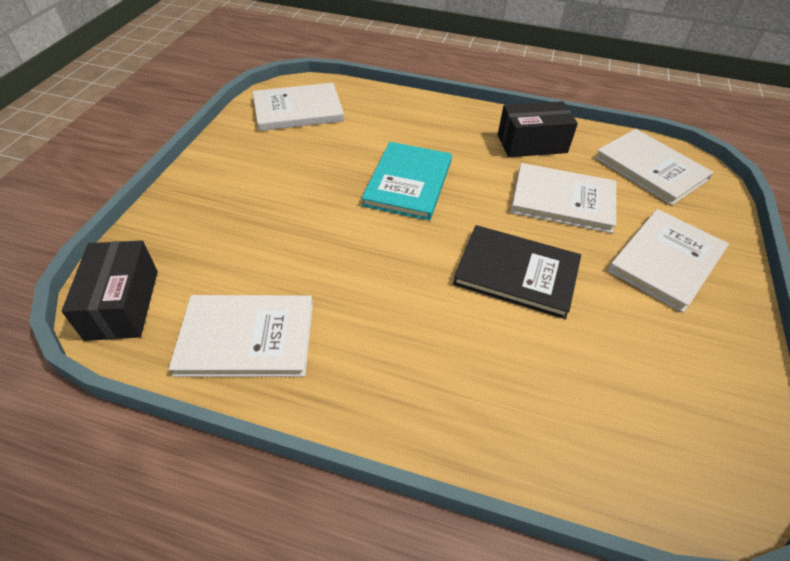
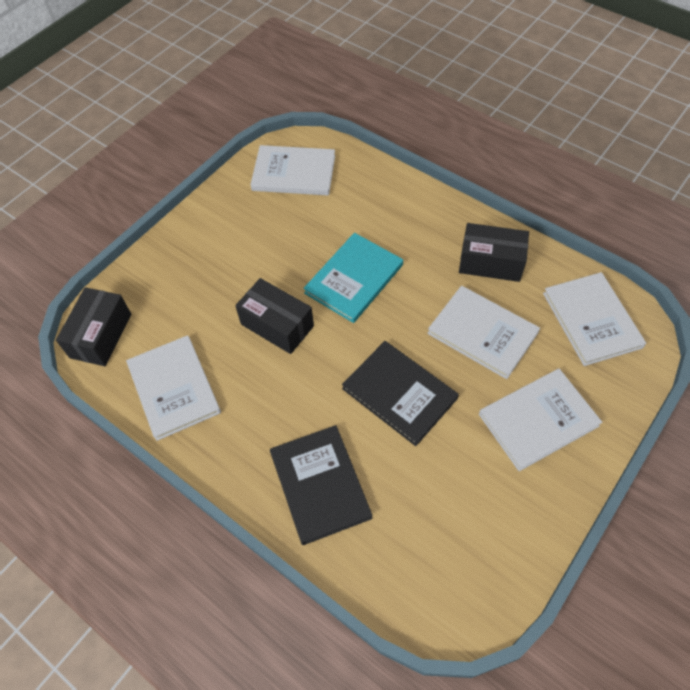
camera: 25 degrees right, 10 degrees up
white book [169,295,313,377] -> white book turned 45 degrees clockwise [126,335,221,441]
none -> black box [235,278,314,354]
none -> black book [270,425,373,545]

